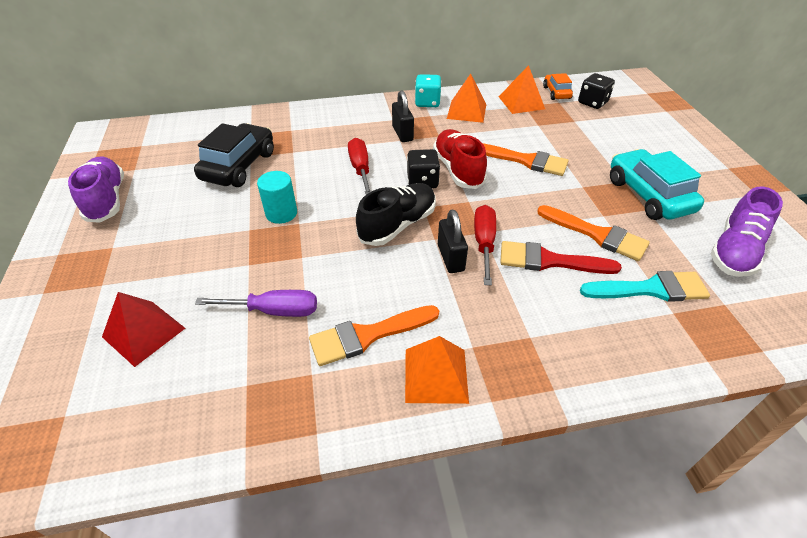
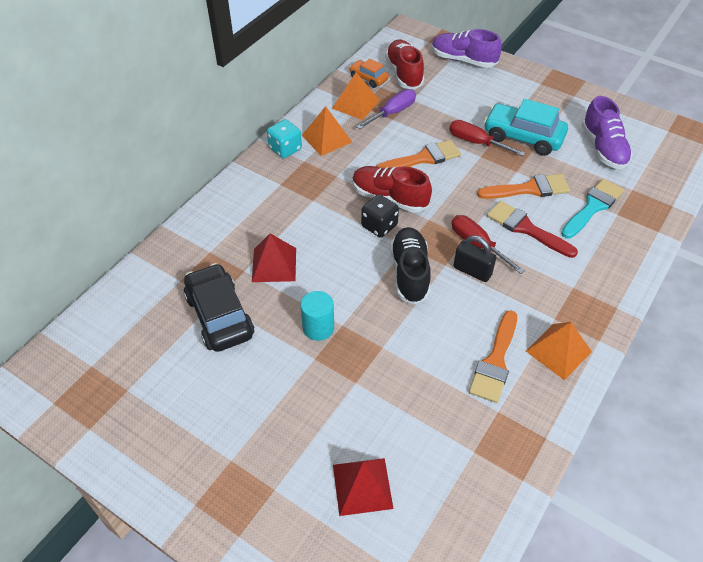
camera: 45 degrees left, 5 degrees up
purple shoe [68,156,124,223] -> purple shoe moved to [432,29,502,68]
purple screwdriver [195,290,317,317] -> purple screwdriver moved to [356,89,416,129]
red screwdriver [348,138,371,195] -> red screwdriver moved to [449,120,525,156]
black padlock [392,90,414,142] -> none
red brush [500,241,622,274] -> red brush turned 75 degrees clockwise [487,201,578,258]
black dice [578,73,615,109] -> red shoe [385,40,424,90]
none -> red pyramid [252,233,296,282]

